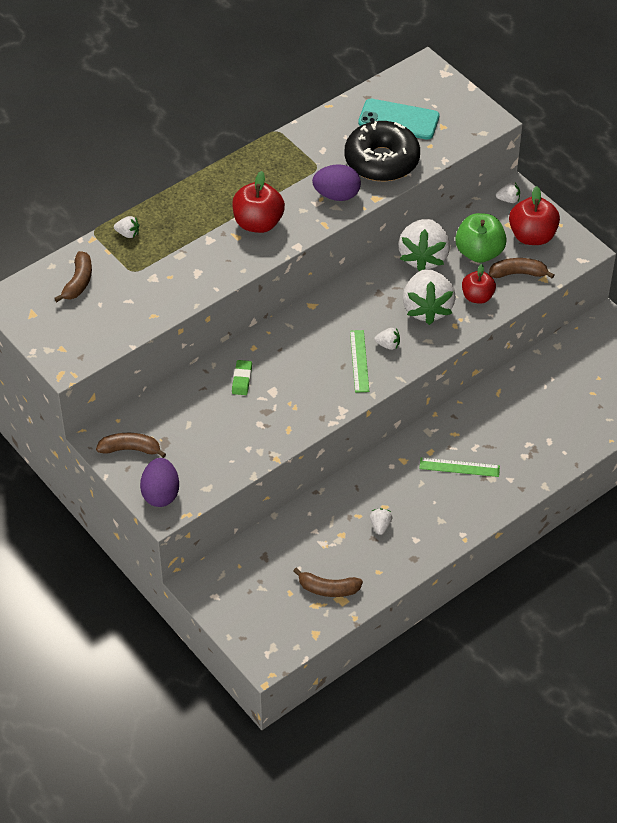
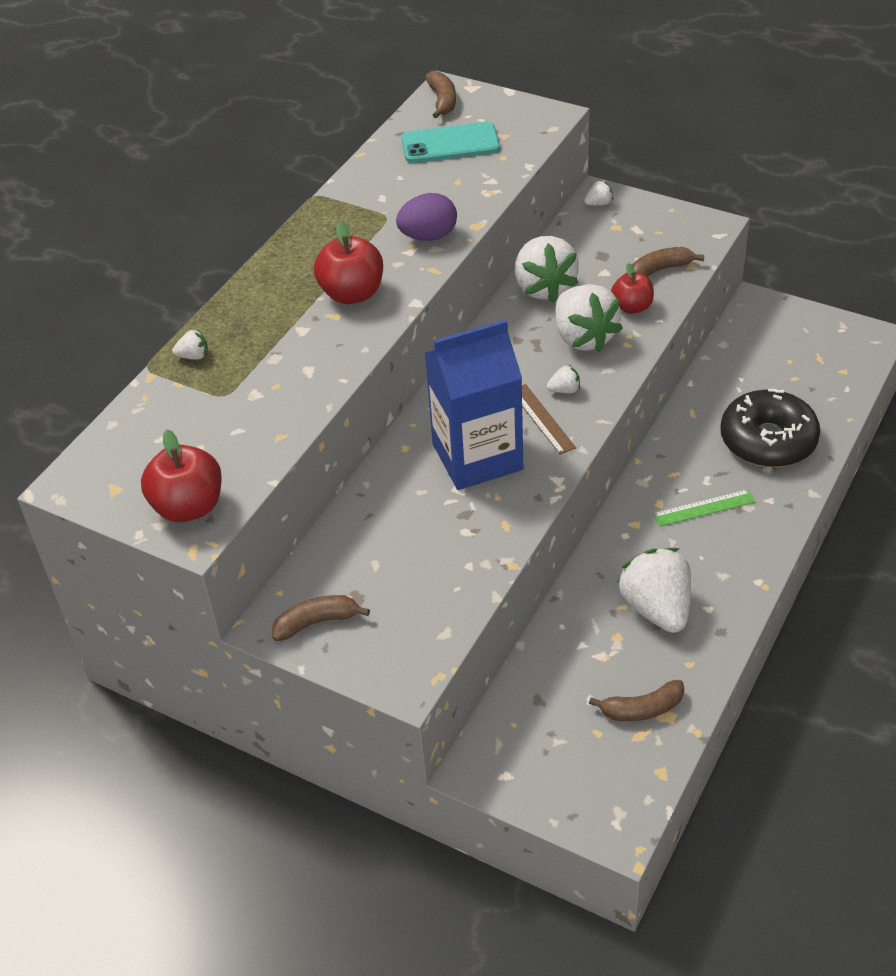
camera: 20 degrees left, 5 degrees down
brown banana [54,251,92,302] -> brown banana moved to [425,71,456,118]
purple egg [140,458,179,507] -> none
green eraser [232,360,252,395] -> none
black donut [345,121,420,181] -> black donut moved to [721,389,820,467]
green ruler [350,330,369,393] -> brown ruler [522,384,576,455]
white strawberry [370,508,392,535] -> white strawberry [617,548,691,633], size x2.41
green apple [455,213,507,263] -> none
red apple [509,186,560,245] -> red apple moved to [141,429,222,522]
none -> blue carton [425,320,523,490]

